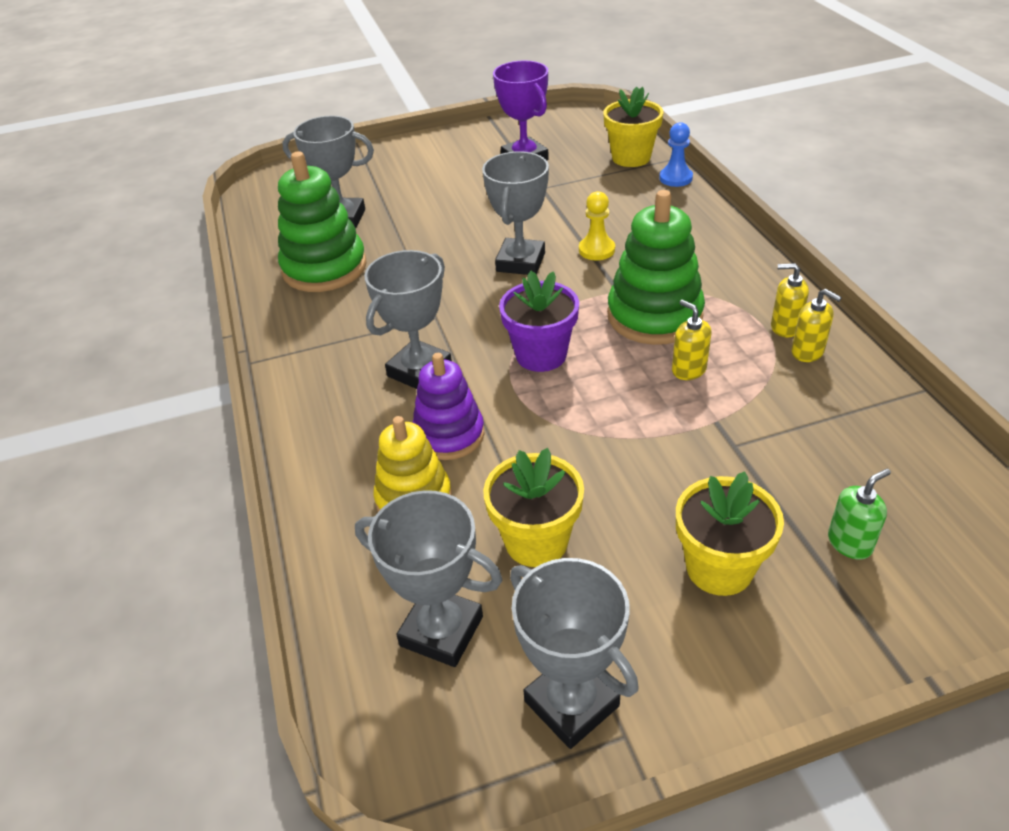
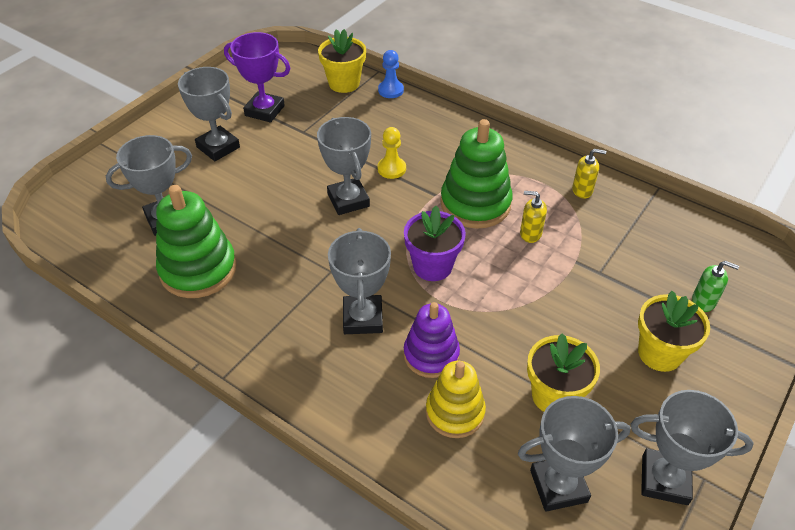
camera: 40 degrees left, 5 degrees up
yellow soap dispenser [771,263,809,337] -> none
green soap dispenser [828,469,891,560] -> green soap dispenser turned 90 degrees clockwise [692,261,739,312]
none -> grey trophy [178,67,240,161]

